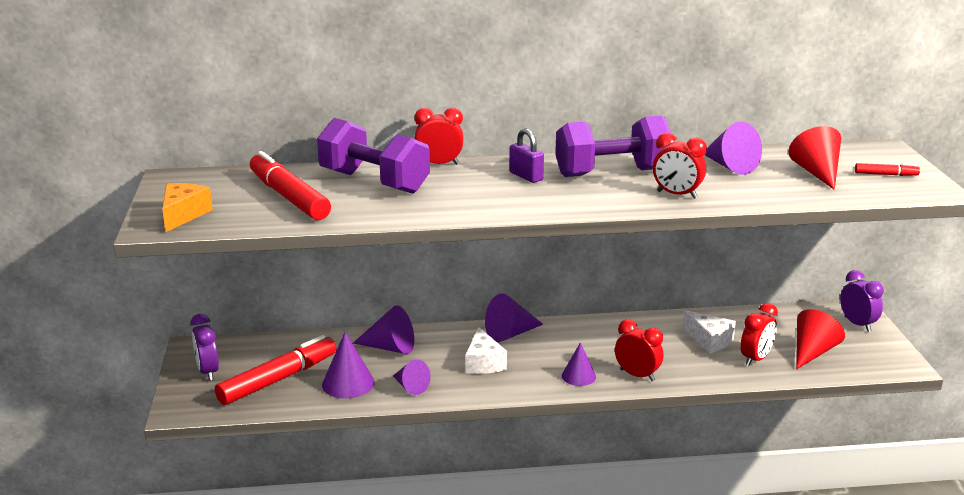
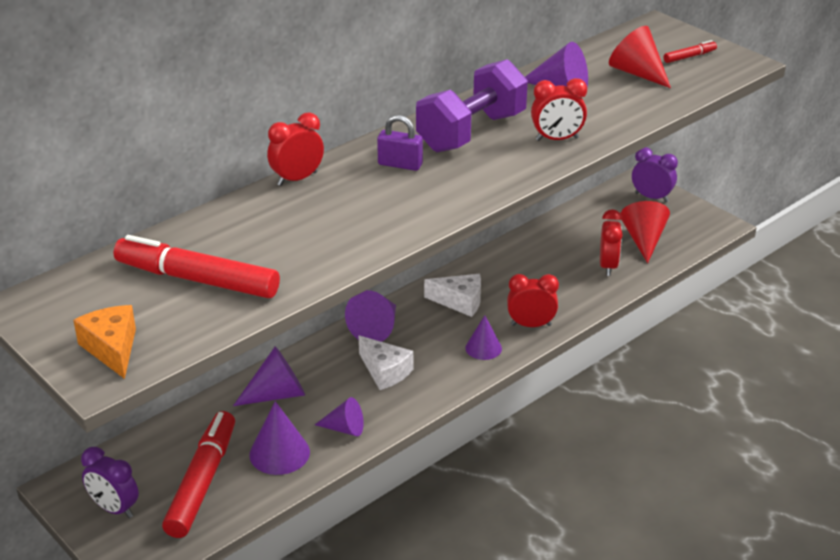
camera: 35 degrees left, 10 degrees up
purple dumbbell [317,118,430,194] -> none
white cheese [682,310,736,354] -> white cheese moved to [424,274,481,317]

